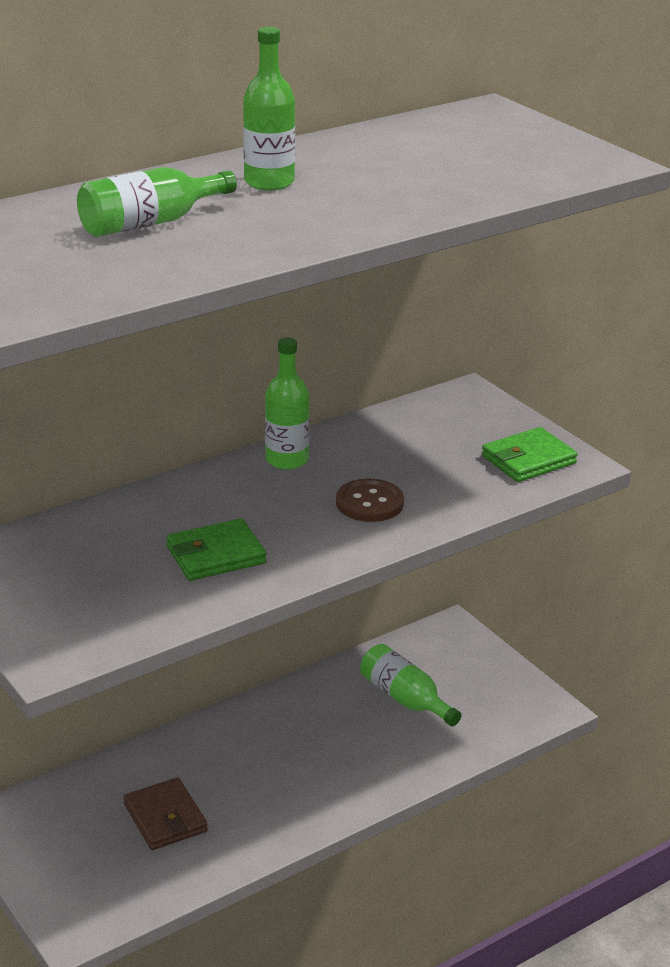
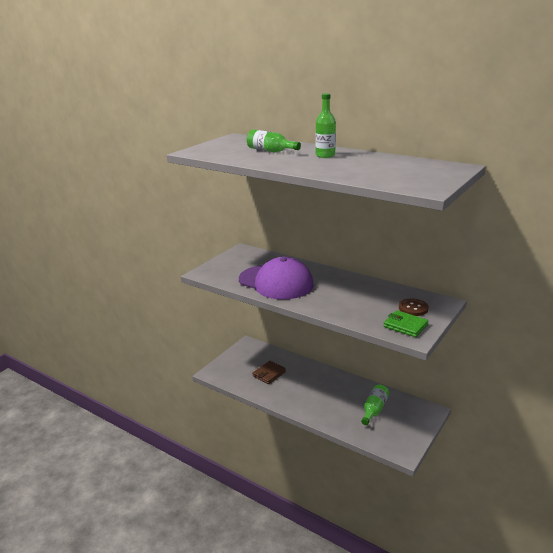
camera: 70 degrees right, 5 degrees down
green wallet [166,519,267,581] -> purple cap [239,257,314,299]
green bottle [265,338,310,470] -> none
brown button [336,479,404,522] -> brown button moved to [399,299,429,316]

